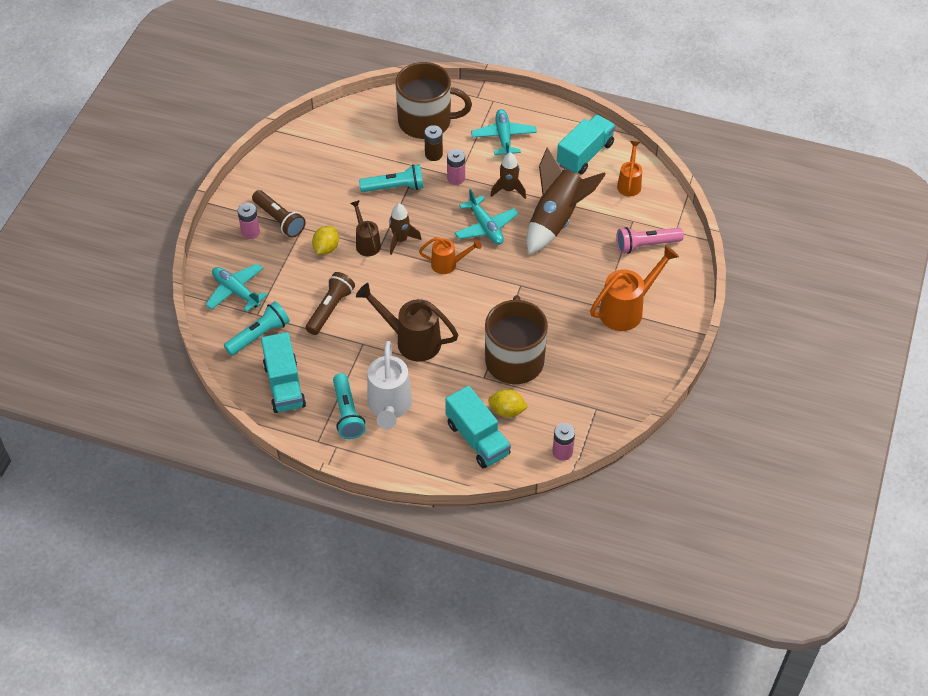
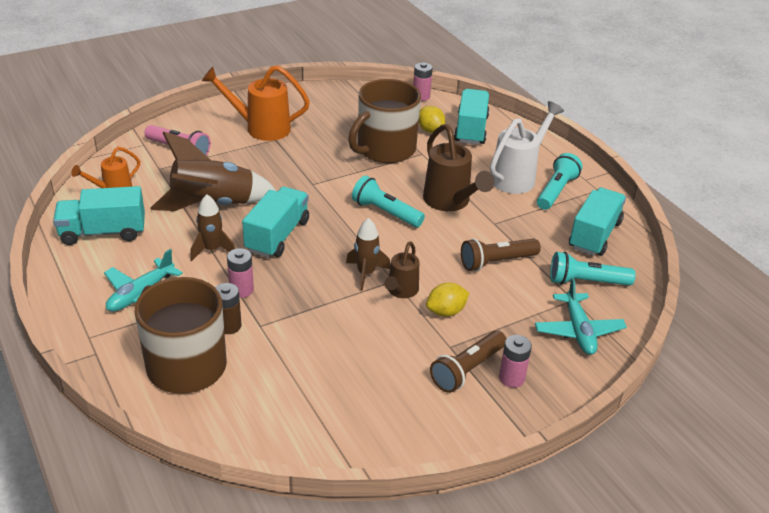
camera: 140 degrees left, 15 degrees down
brown flashlight [252,190,306,238] -> brown flashlight turned 135 degrees counterclockwise [430,330,506,393]
turquoise flashlight [359,164,424,192] -> turquoise flashlight moved to [352,175,425,227]
orange watering can [419,237,482,274] -> none
turquoise plane [455,189,518,245] -> turquoise truck [242,187,309,258]

